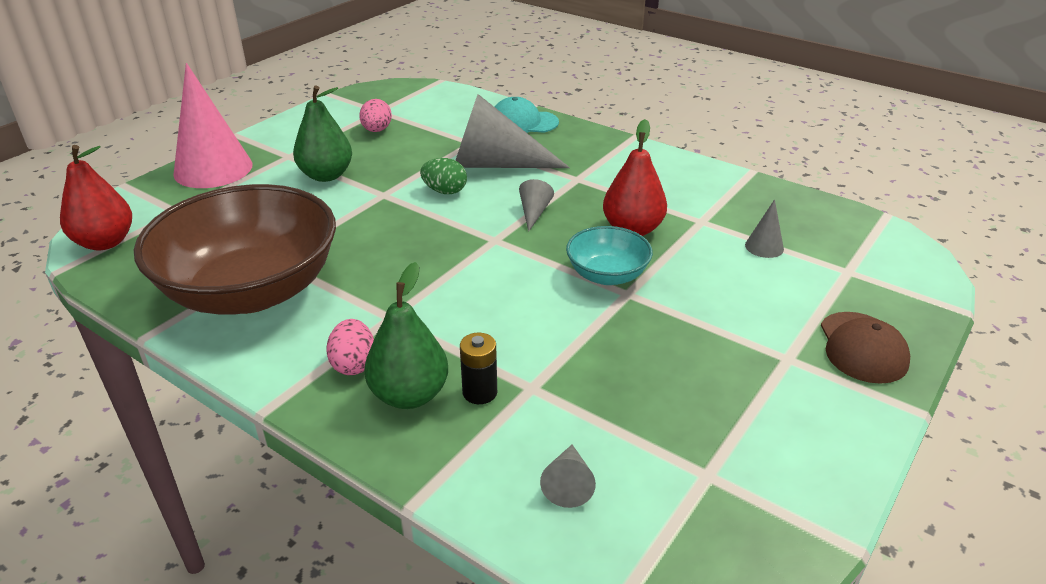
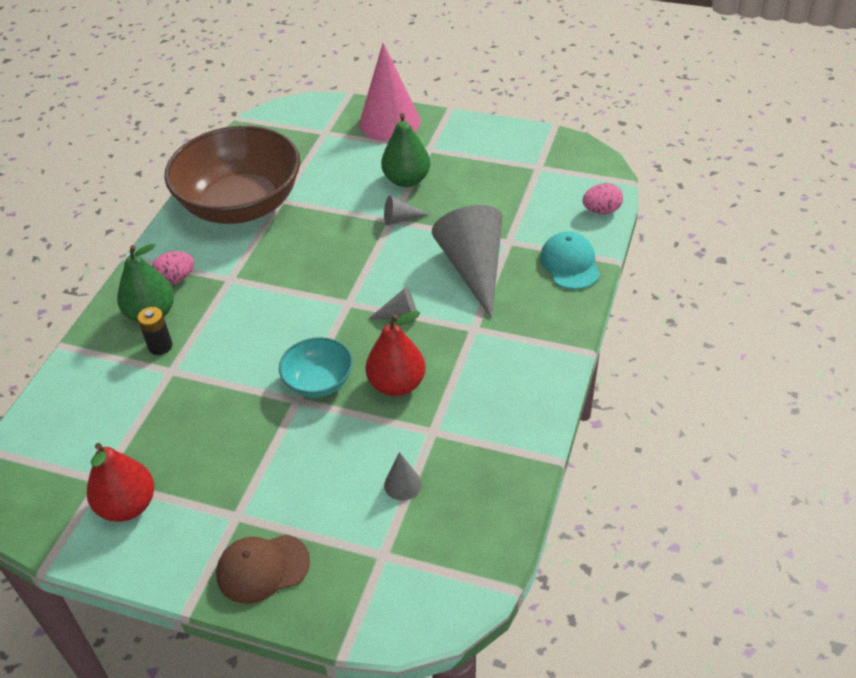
camera: 75 degrees right, 10 degrees up
red pear [60,145,132,250] -> red pear moved to [87,443,154,522]
pink egg [359,99,392,132] -> pink egg moved to [582,183,623,214]
green egg [420,158,467,194] -> none
grey cone [540,445,596,508] -> grey cone moved to [384,195,429,225]

